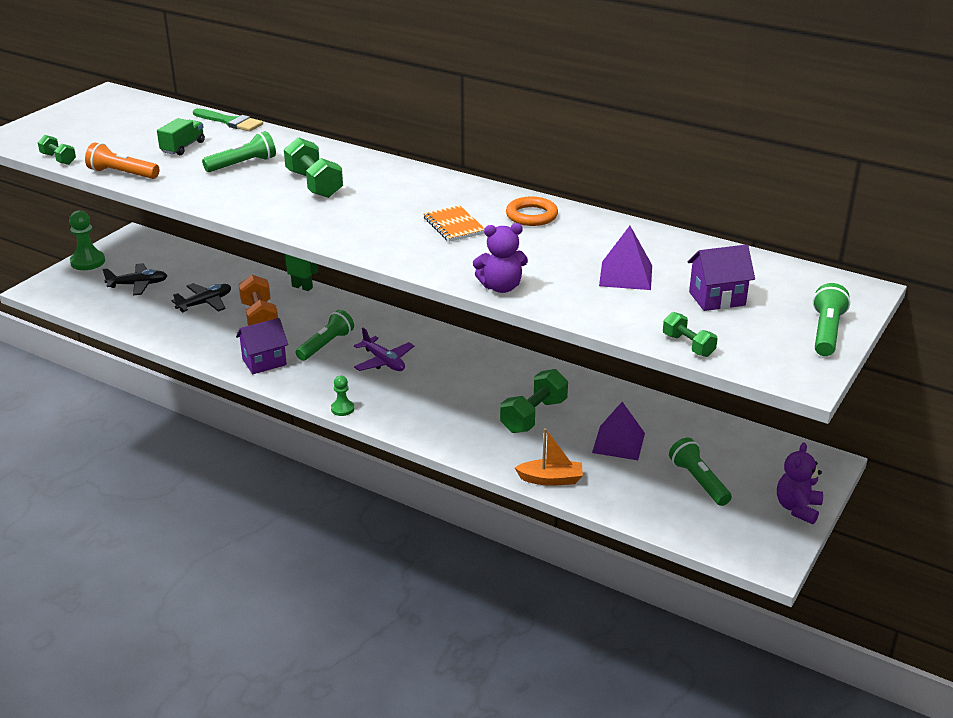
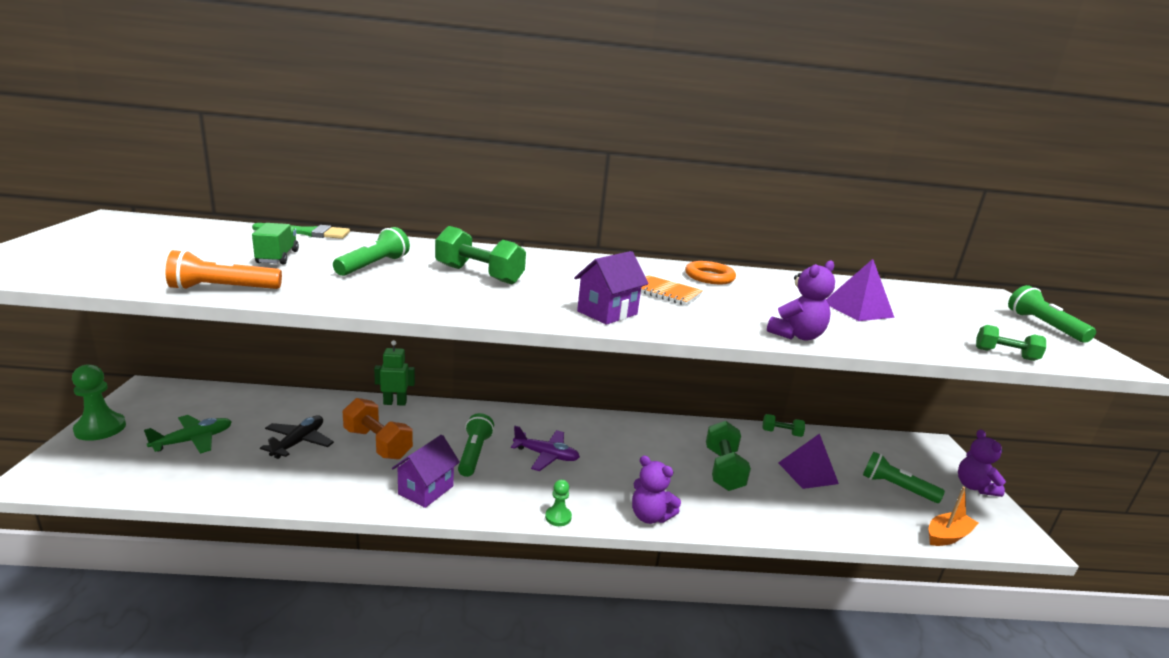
camera: 35 degrees left, 10 degrees down
green dumbbell [38,135,76,165] -> green dumbbell moved to [762,414,805,437]
black plane [102,263,168,295] -> green plane [144,415,232,454]
orange boat [515,428,583,486] -> orange boat moved to [928,487,979,546]
purple house [687,244,755,311] -> purple house moved to [574,251,648,325]
none -> purple teddy bear [632,456,681,524]

